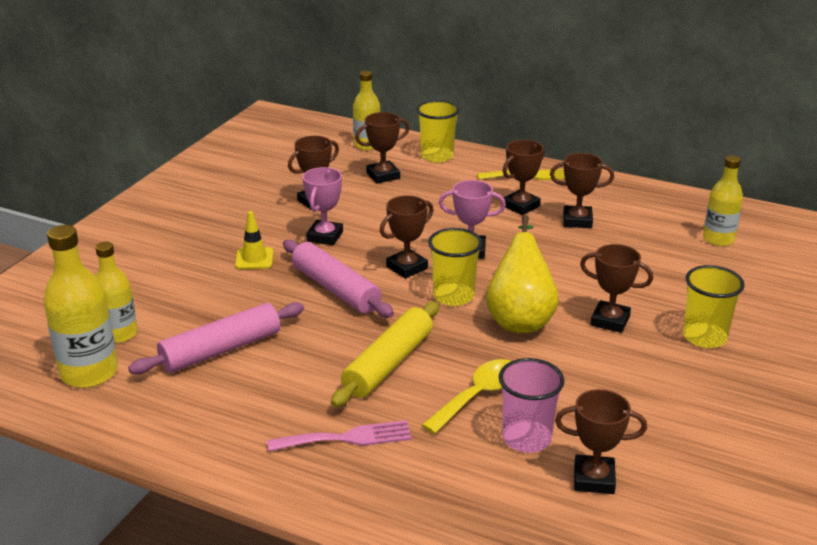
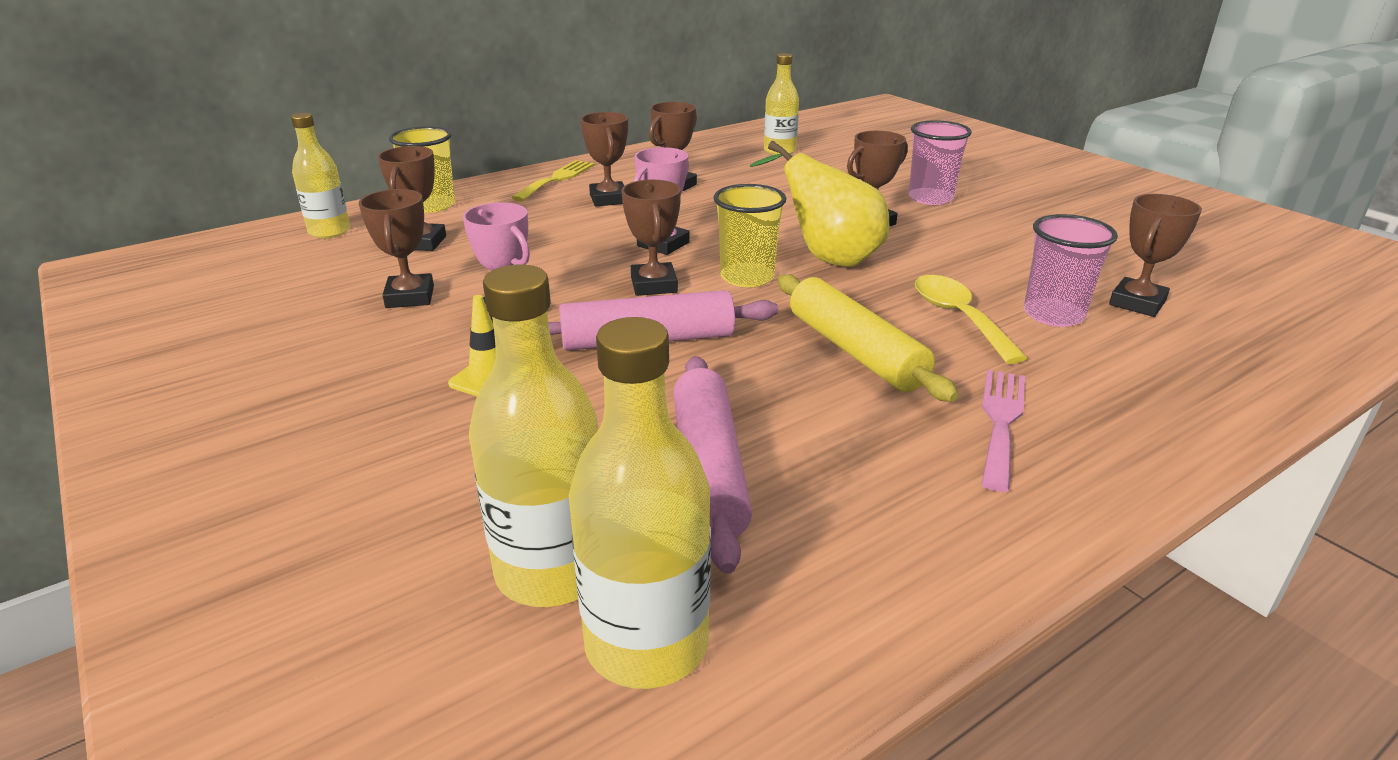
camera: 60 degrees left, 0 degrees up
yellow bottle [95,242,138,343] -> yellow bottle [469,264,598,607], size x1.51
yellow cup [683,265,745,348] -> pink cup [909,120,972,205]

